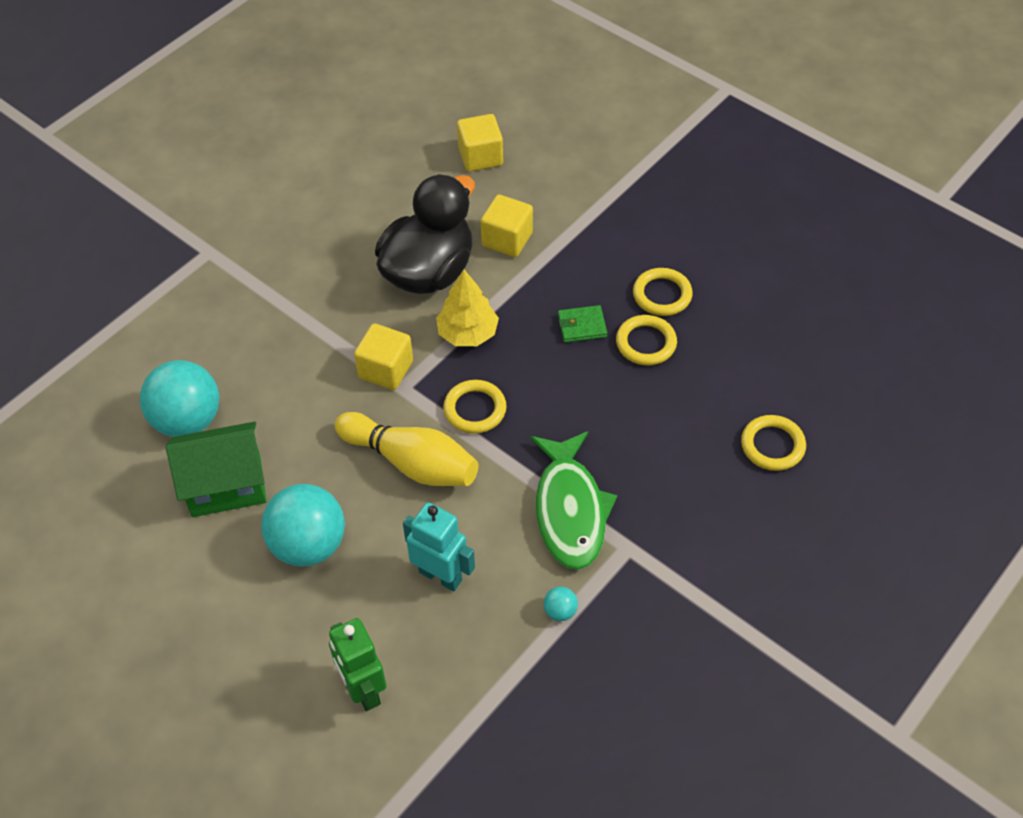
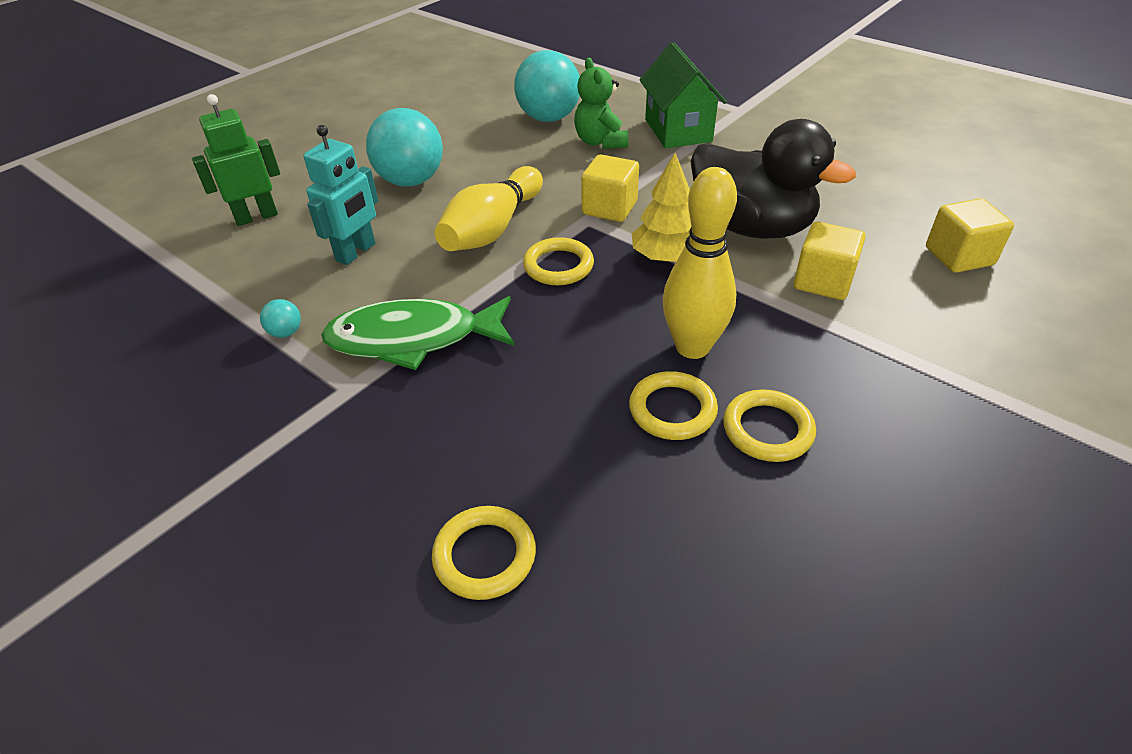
camera: 90 degrees right, 10 degrees down
green house [166,422,267,517] -> green house moved to [639,42,727,148]
green wallet [558,305,607,343] -> yellow bowling pin [663,167,737,359]
none -> green teddy bear [574,58,629,149]

